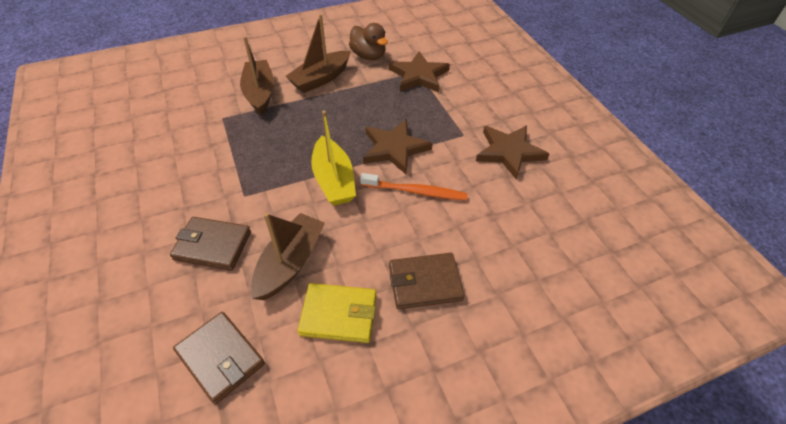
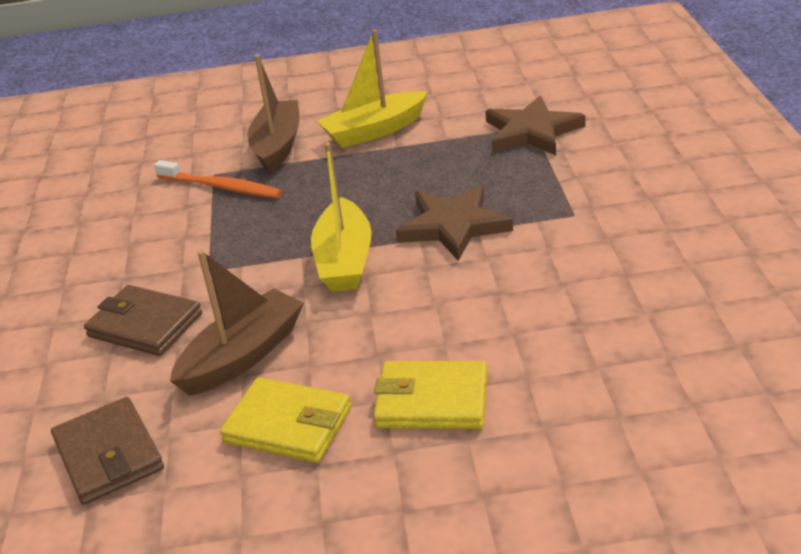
camera: 20 degrees right, 15 degrees down
brown boat [285,14,351,93] -> yellow boat [317,29,428,148]
brown duck [349,23,388,60] -> none
orange toothbrush [360,173,468,200] -> orange toothbrush moved to [154,160,282,198]
brown wallet [389,253,464,309] -> yellow wallet [374,361,487,429]
brown star [476,126,549,180] -> none

